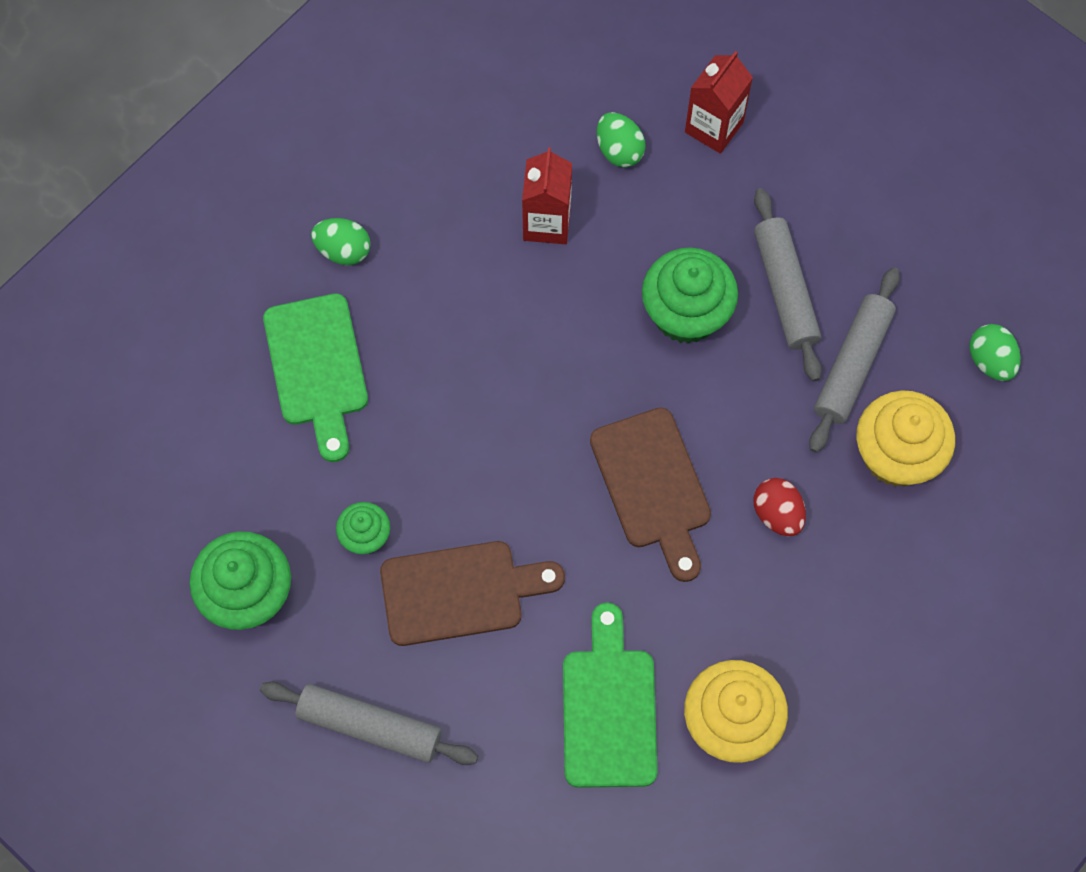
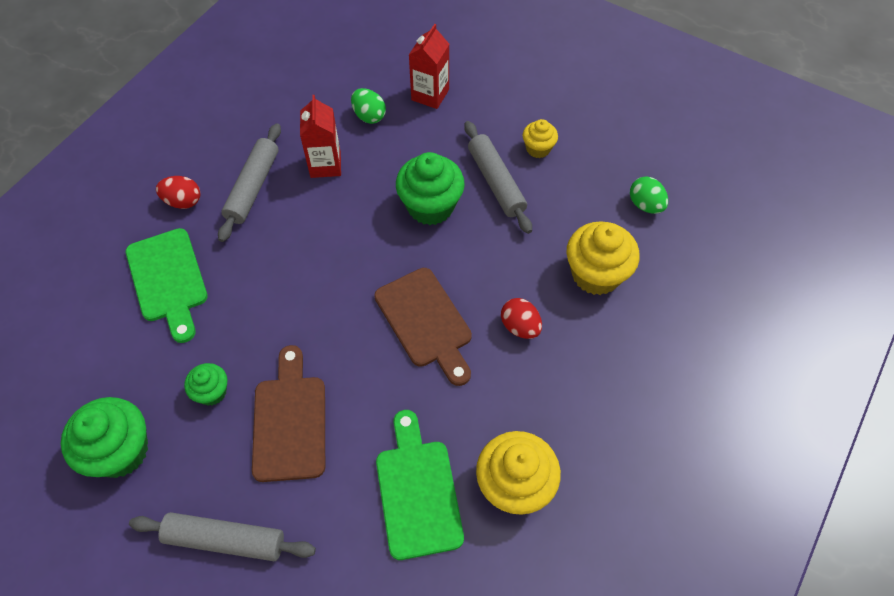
camera: 10 degrees left, 10 degrees down
green egg [311,218,371,265] -> red egg [156,176,201,209]
brown cutting board [380,541,565,646] -> brown cutting board turned 75 degrees counterclockwise [252,345,325,482]
grey rolling pin [809,267,900,453] -> grey rolling pin moved to [218,123,281,242]
none -> yellow cupcake [523,119,558,158]

